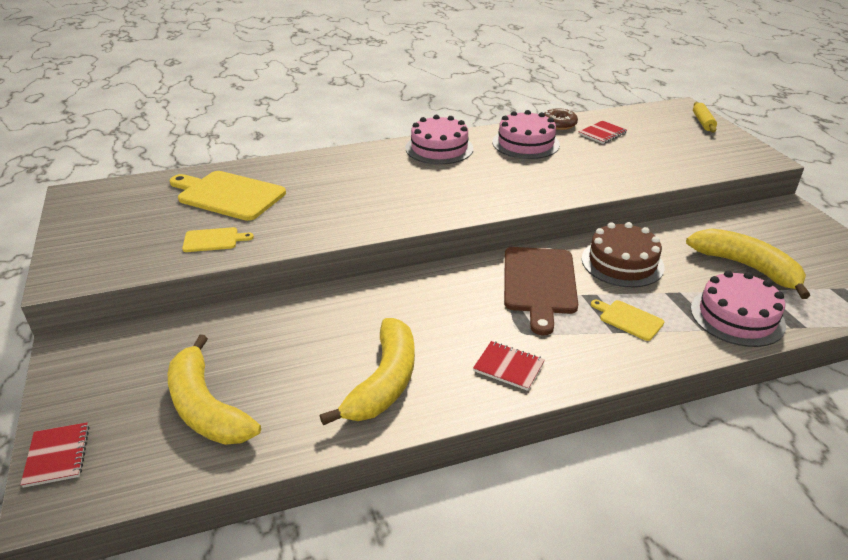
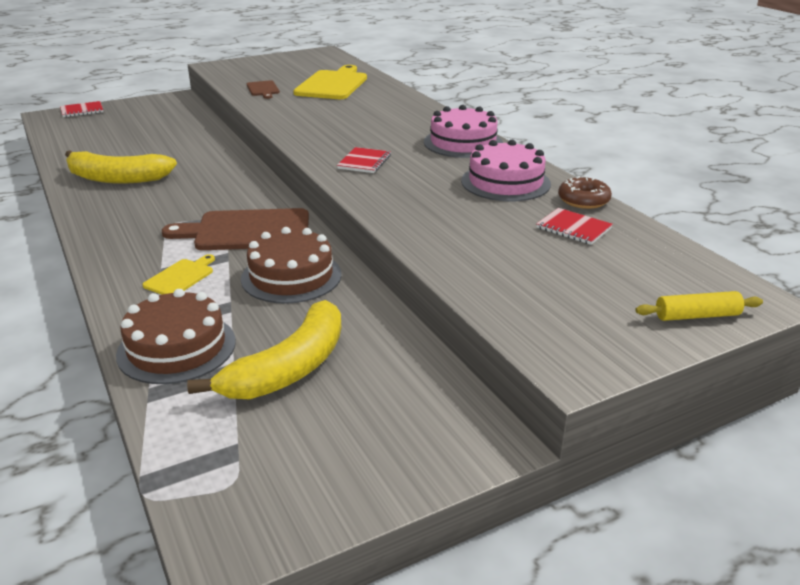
camera: 80 degrees right, 5 degrees down
yellow banana [168,335,261,445] -> none
yellow cutting board [182,227,254,252] -> brown cutting board [247,80,280,99]
red notebook [473,341,545,391] -> red notebook moved to [337,147,391,173]
pink cake [691,271,786,347] -> brown cake [116,289,236,384]

